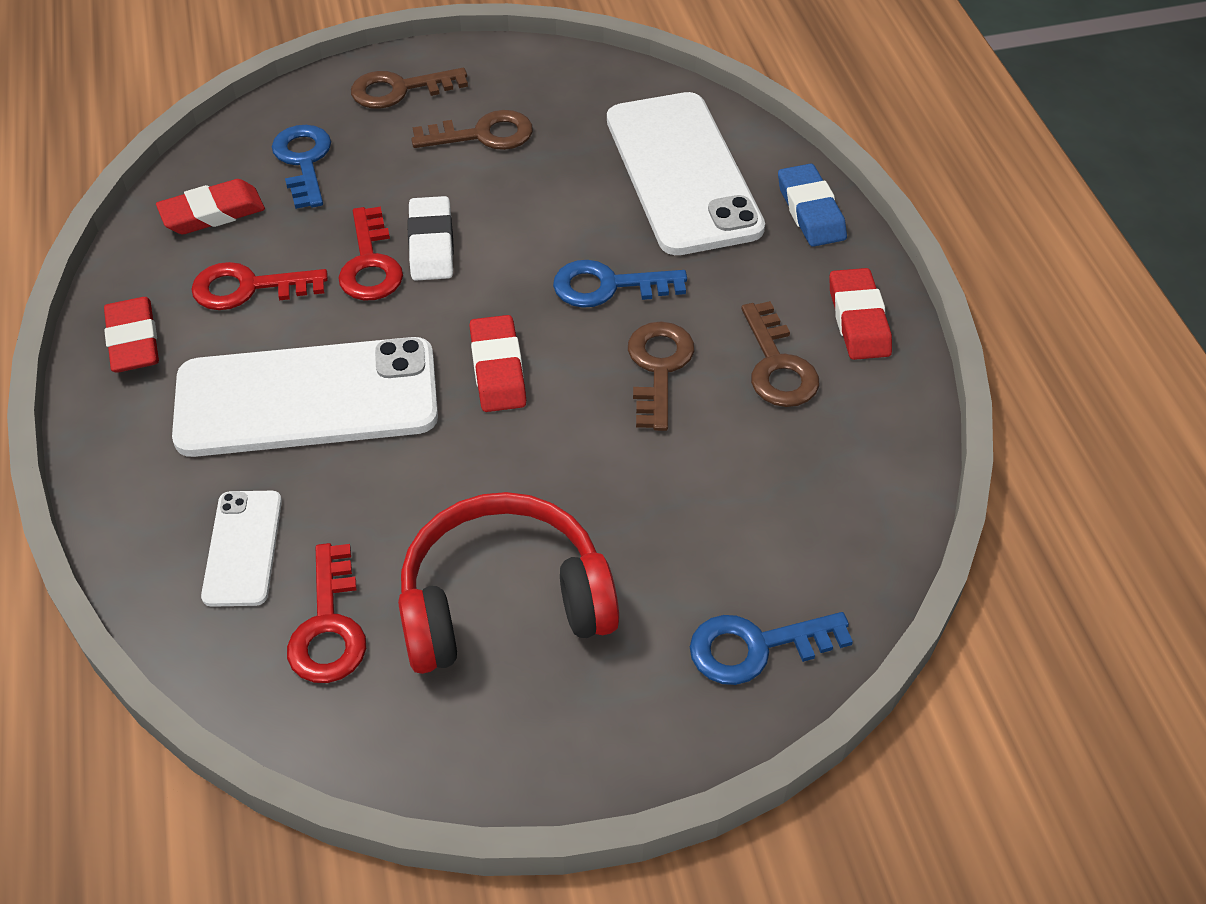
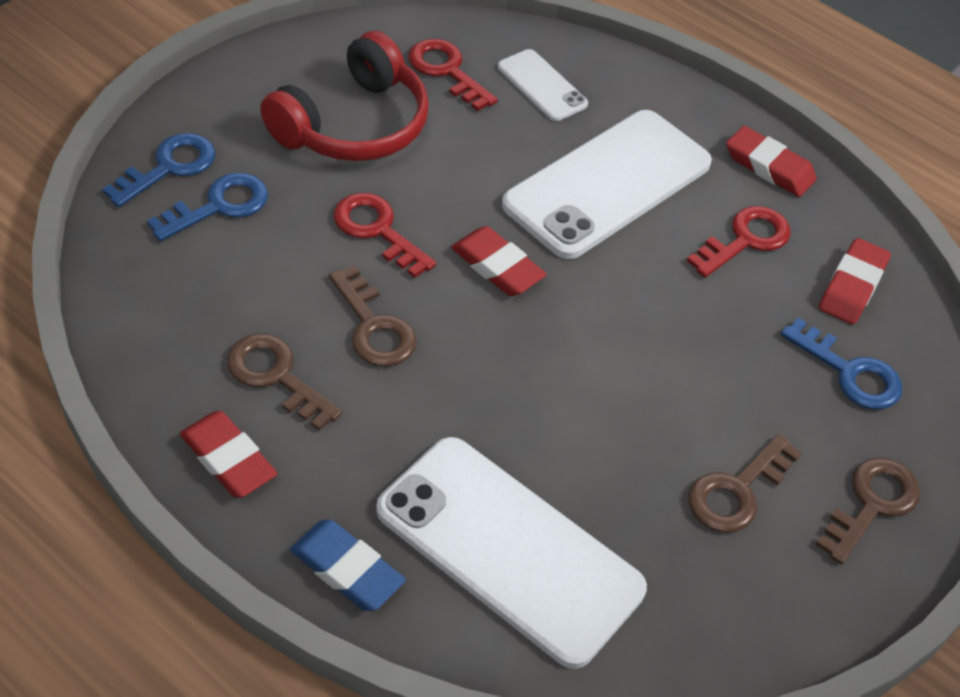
camera: 140 degrees right, 0 degrees up
red key [338,207,403,301] -> red key moved to [333,193,436,278]
white eraser [408,196,454,281] -> none
blue key [553,260,687,308] -> blue key moved to [147,172,268,241]

